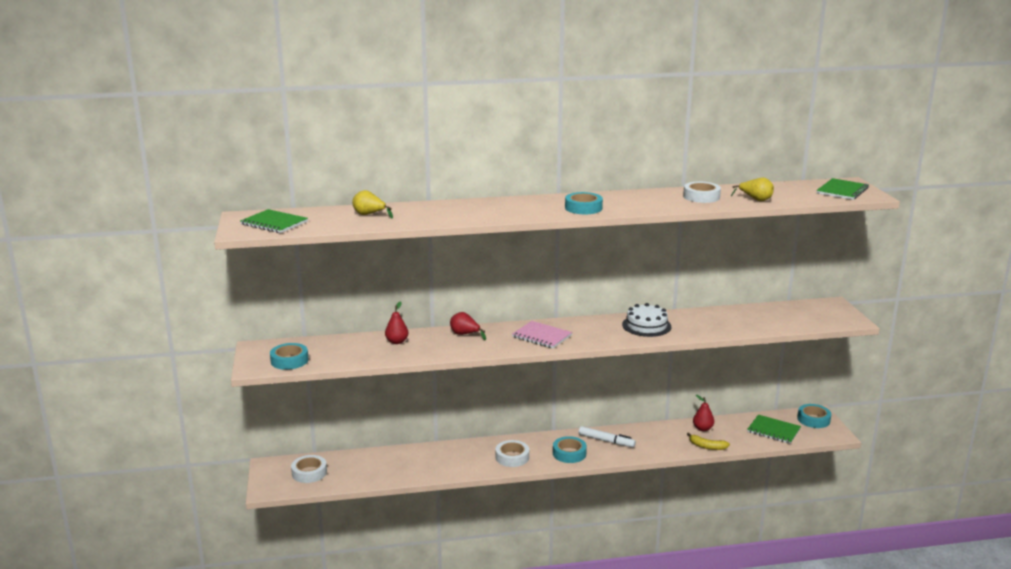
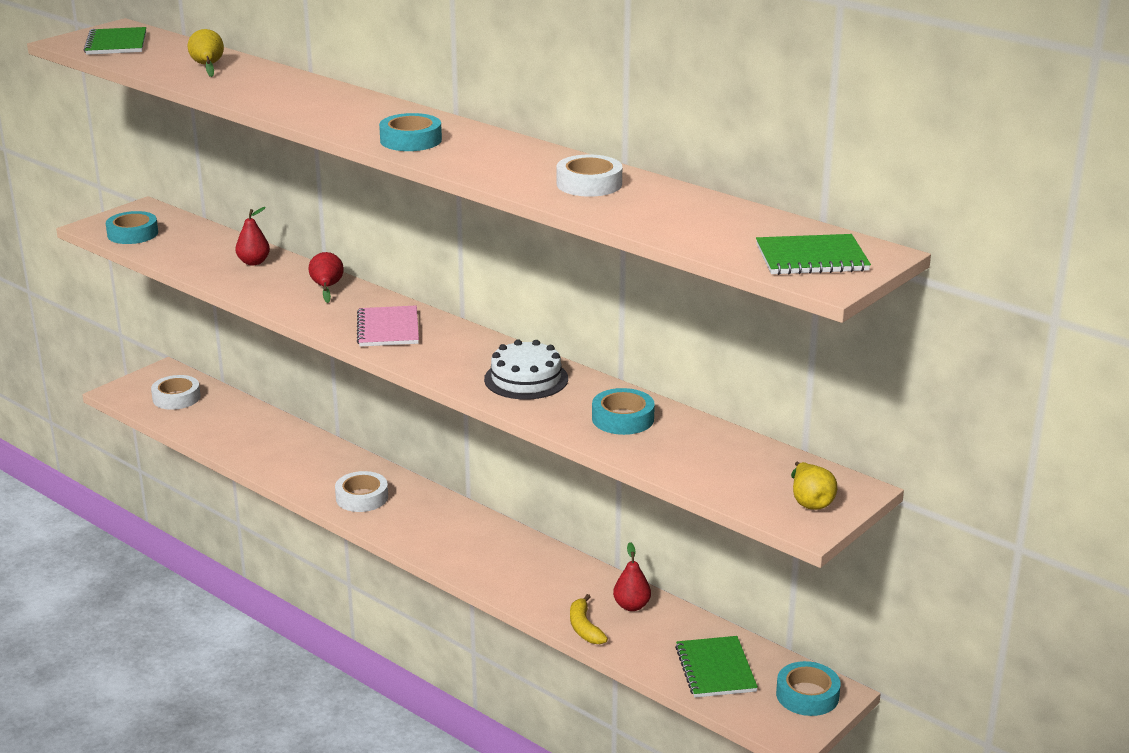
camera: 50 degrees right, 5 degrees up
turquoise tape [553,436,587,463] -> turquoise tape moved to [592,388,655,435]
white marker [579,426,636,447] -> none
yellow pear [731,177,774,201] -> yellow pear moved to [791,462,837,510]

